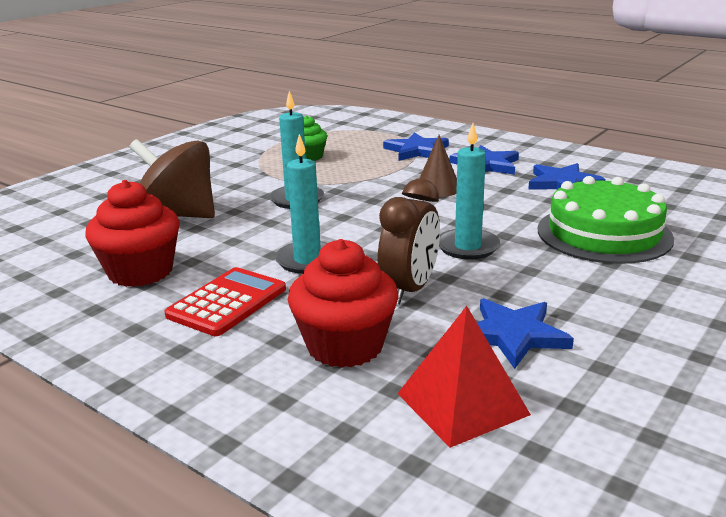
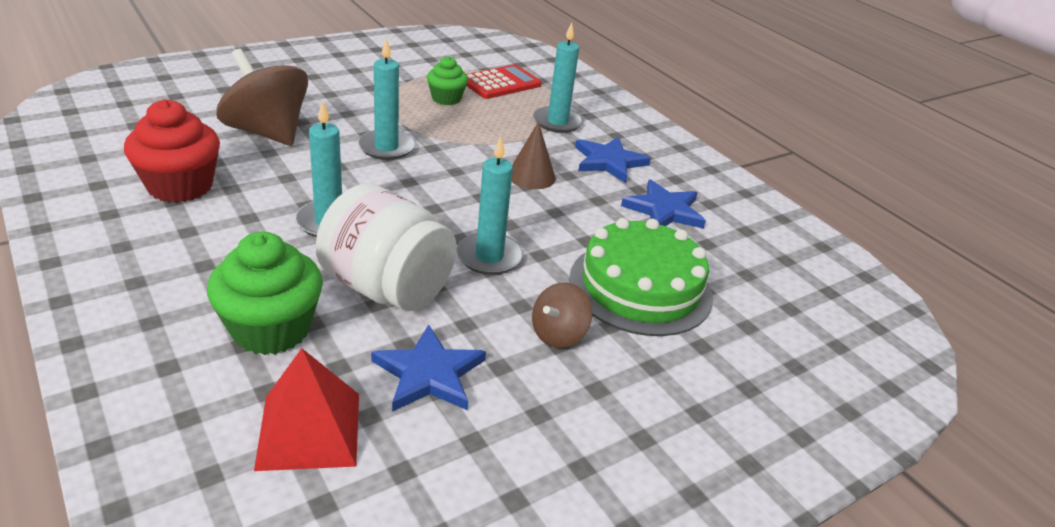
camera: 15 degrees right, 10 degrees up
red calculator [164,267,286,336] -> red calculator moved to [466,64,542,99]
red cupcake [288,239,399,368] -> green cupcake [207,232,323,355]
brown clock [378,179,440,304] -> white jar [316,184,457,311]
blue star [383,132,449,161] -> turquoise candle [533,22,583,133]
none -> brown spinning top [532,282,592,348]

